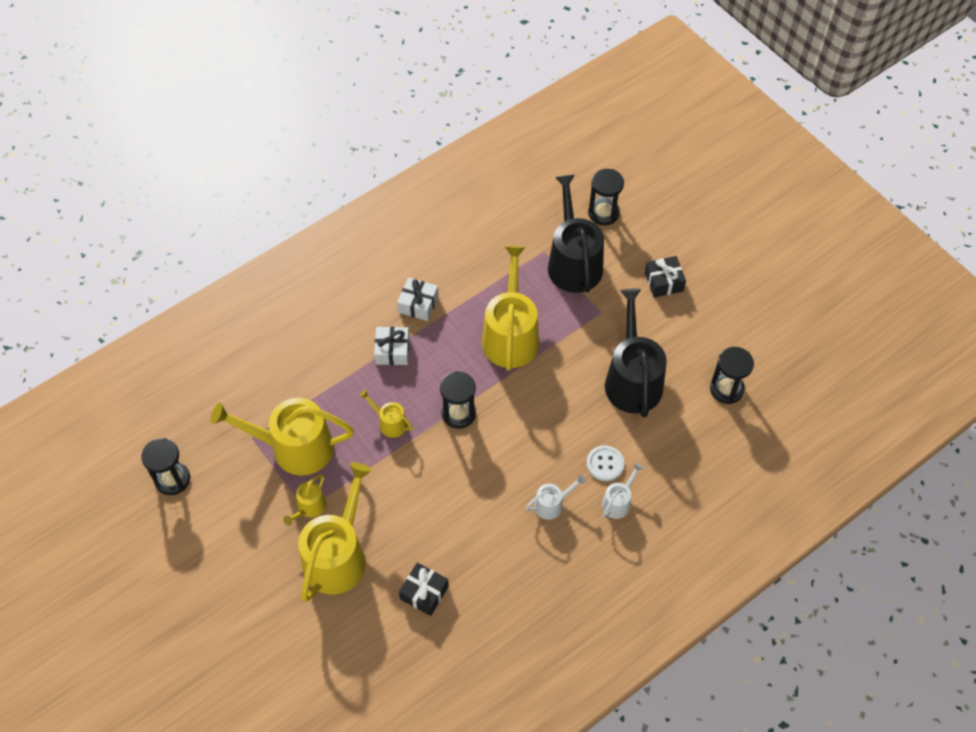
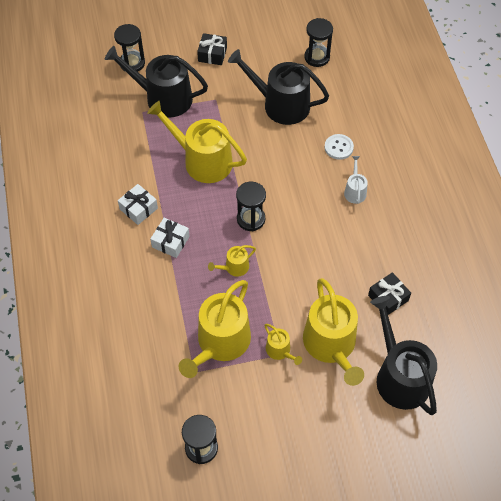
camera: 65 degrees left, 0 degrees up
yellow watering can [298,462,372,602] -> yellow watering can turned 150 degrees counterclockwise [303,278,364,386]
white watering can [602,463,643,519] -> none
none -> black watering can [370,296,437,415]

